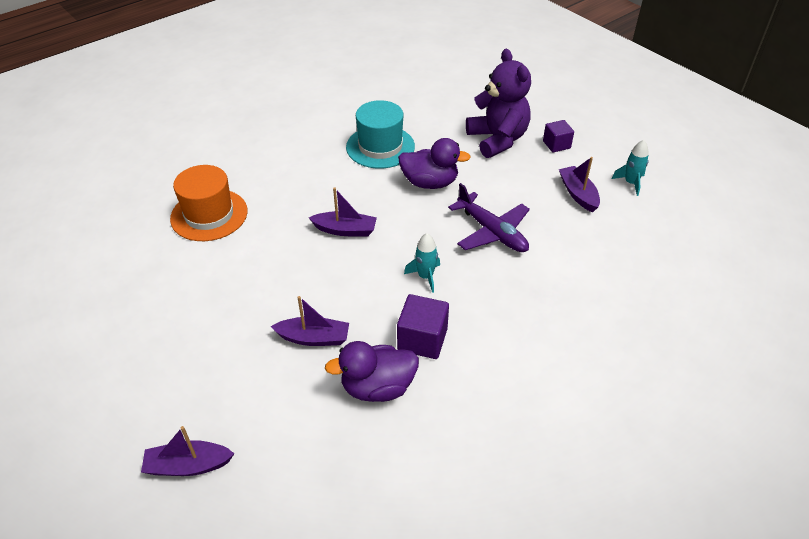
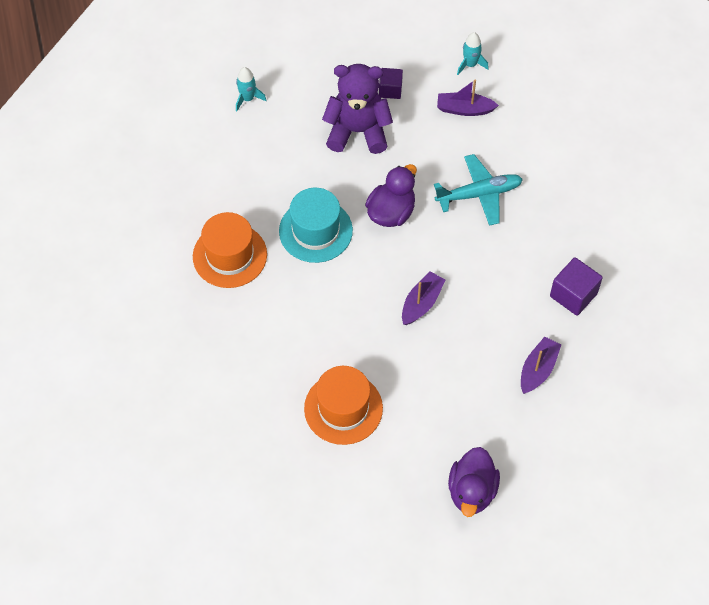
camera: 65 degrees left, 15 degrees up
purple boat [141,426,235,476] -> none
purple duck [325,341,419,402] -> purple duck moved to [448,447,500,517]
turquoise rocket [404,233,440,293] -> turquoise rocket moved to [236,67,266,111]
purple plane [448,183,530,252] -> turquoise plane [434,154,523,226]
none -> orange hat [193,212,267,288]

